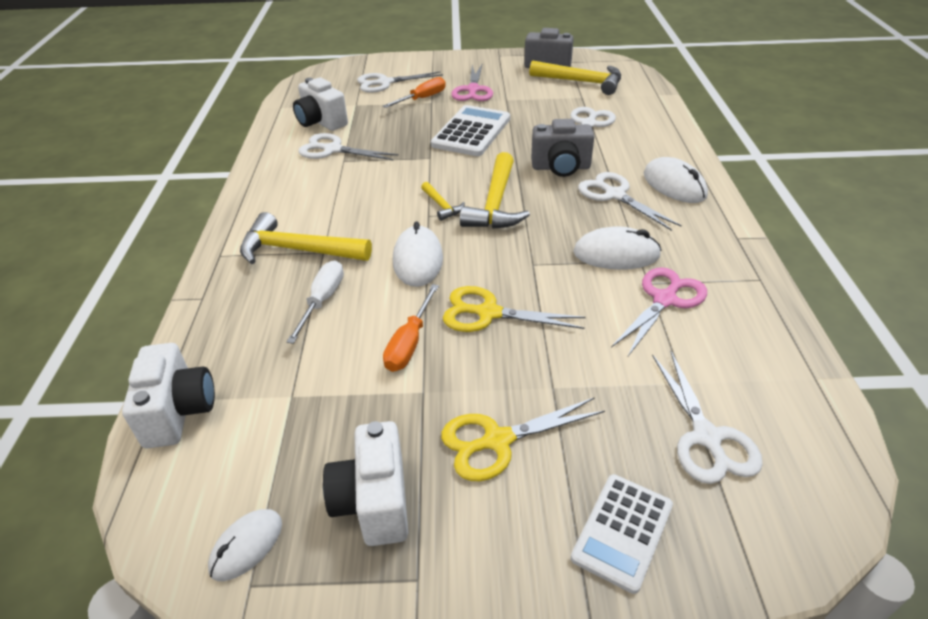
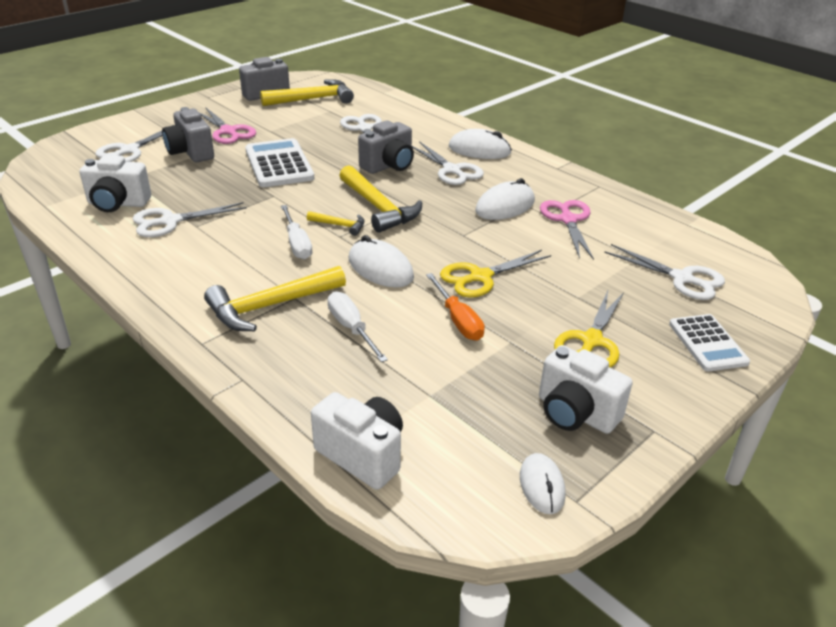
camera: 45 degrees left, 5 degrees down
orange screwdriver [383,77,446,108] -> grey camera [162,107,214,162]
white scissors [578,172,682,231] -> white scissors turned 135 degrees counterclockwise [412,141,484,185]
none -> white screwdriver [281,205,312,259]

